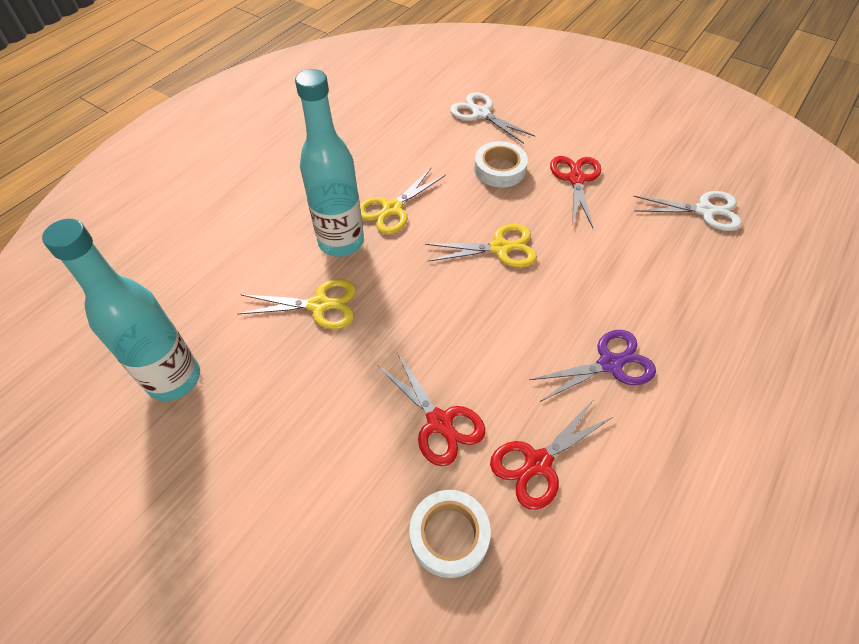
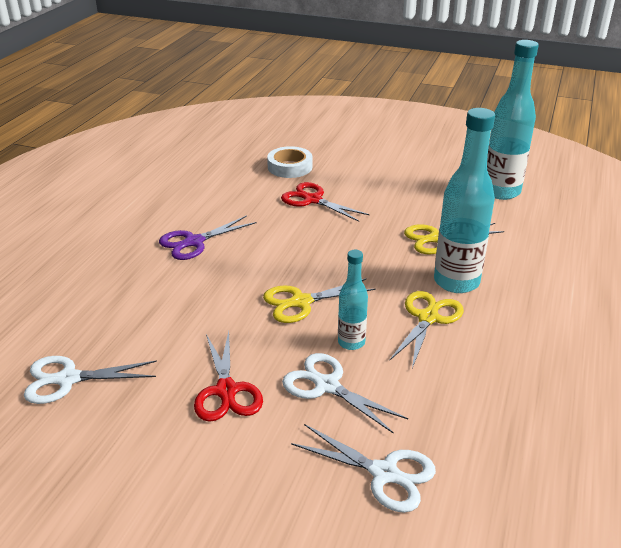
camera: 165 degrees right, 20 degrees down
white tape [474,141,528,187] -> white scissors [282,353,408,434]
red scissors [490,401,613,510] -> none
none -> turquoise bottle [338,250,368,350]

